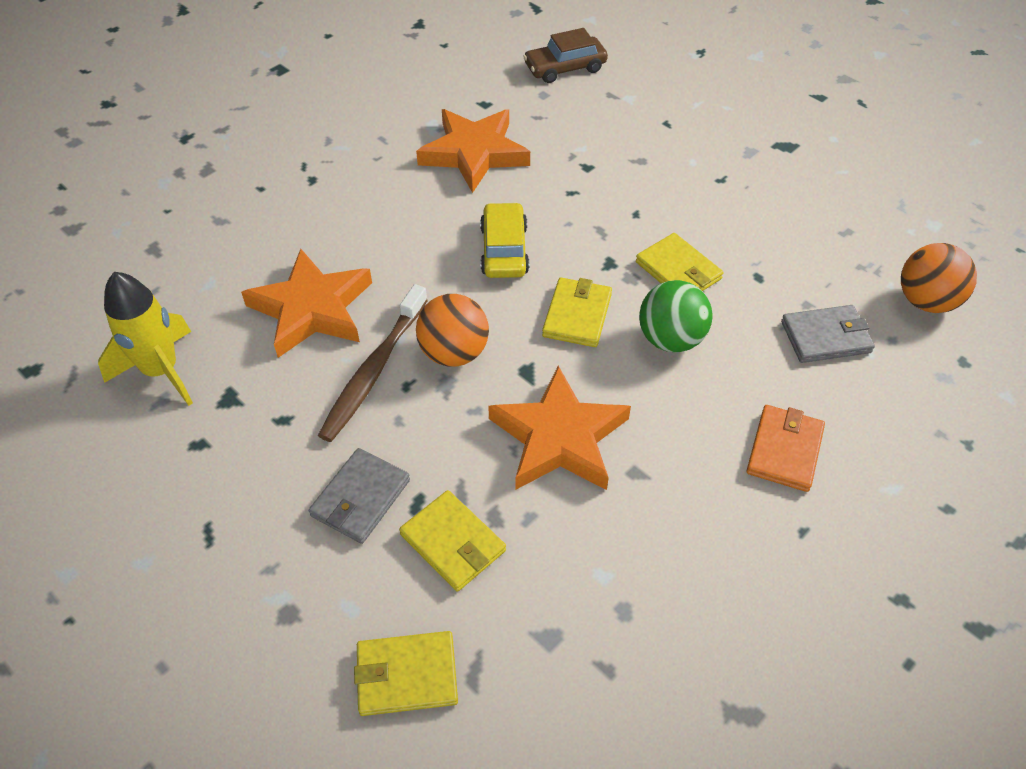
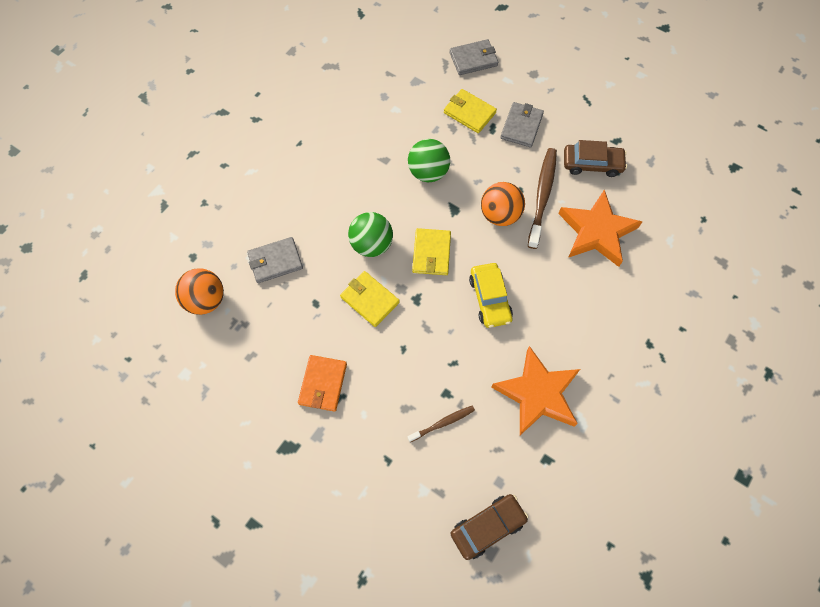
camera: 170 degrees right, 15 degrees up
yellow rocket [98,272,193,406] -> none
yellow wallet [354,631,458,716] -> grey wallet [449,39,498,75]
orange star [488,366,631,490] -> green ball [408,139,450,182]
orange wallet [746,405,825,492] -> orange wallet moved to [298,355,347,412]
none -> brown toothbrush [408,406,475,442]
none -> brown car [564,140,627,177]

